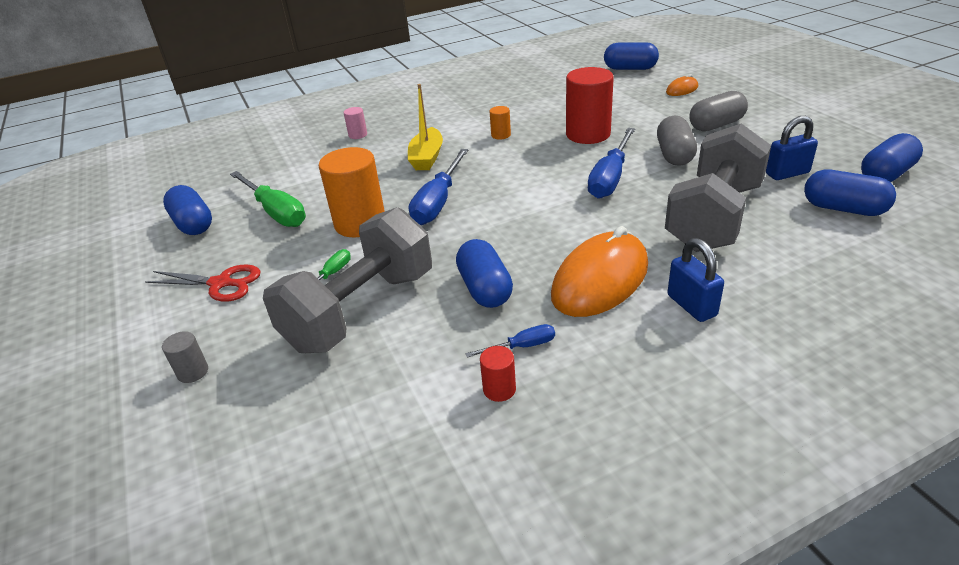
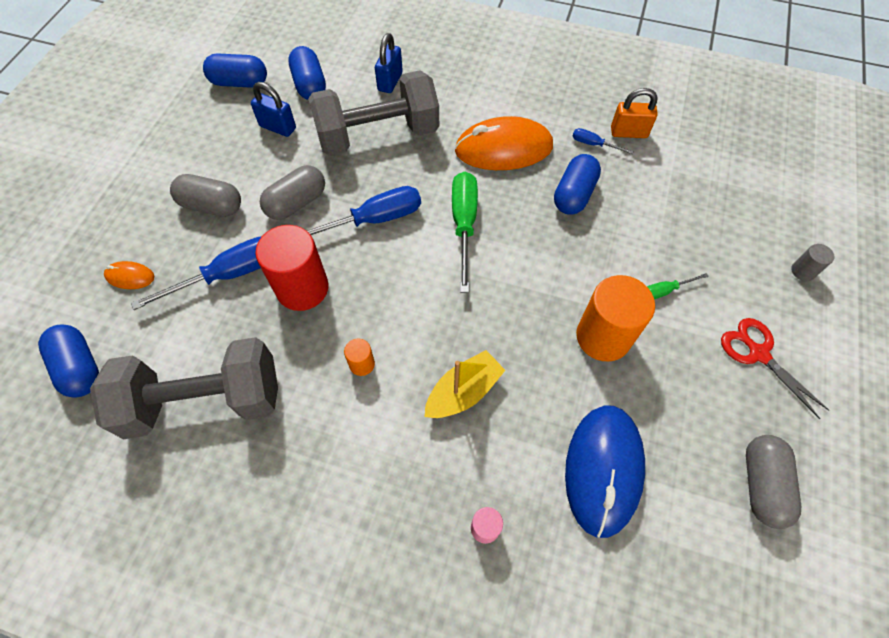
camera: 140 degrees left, 25 degrees up
blue capsule [163,185,212,235] -> grey capsule [746,435,801,529]
green screwdriver [230,171,306,227] -> green screwdriver moved to [452,172,478,293]
grey dumbbell [263,207,432,353] -> grey dumbbell moved to [90,337,278,439]
blue screwdriver [409,149,469,225] -> blue screwdriver moved to [131,237,261,310]
red cylinder [480,346,516,402] -> orange padlock [611,88,658,138]
blue padlock [667,238,724,322] -> blue padlock moved to [375,33,403,93]
none -> blue mouse [565,406,645,538]

